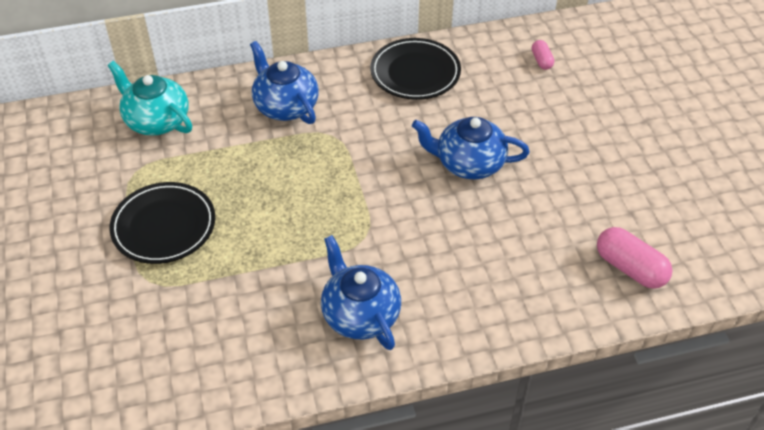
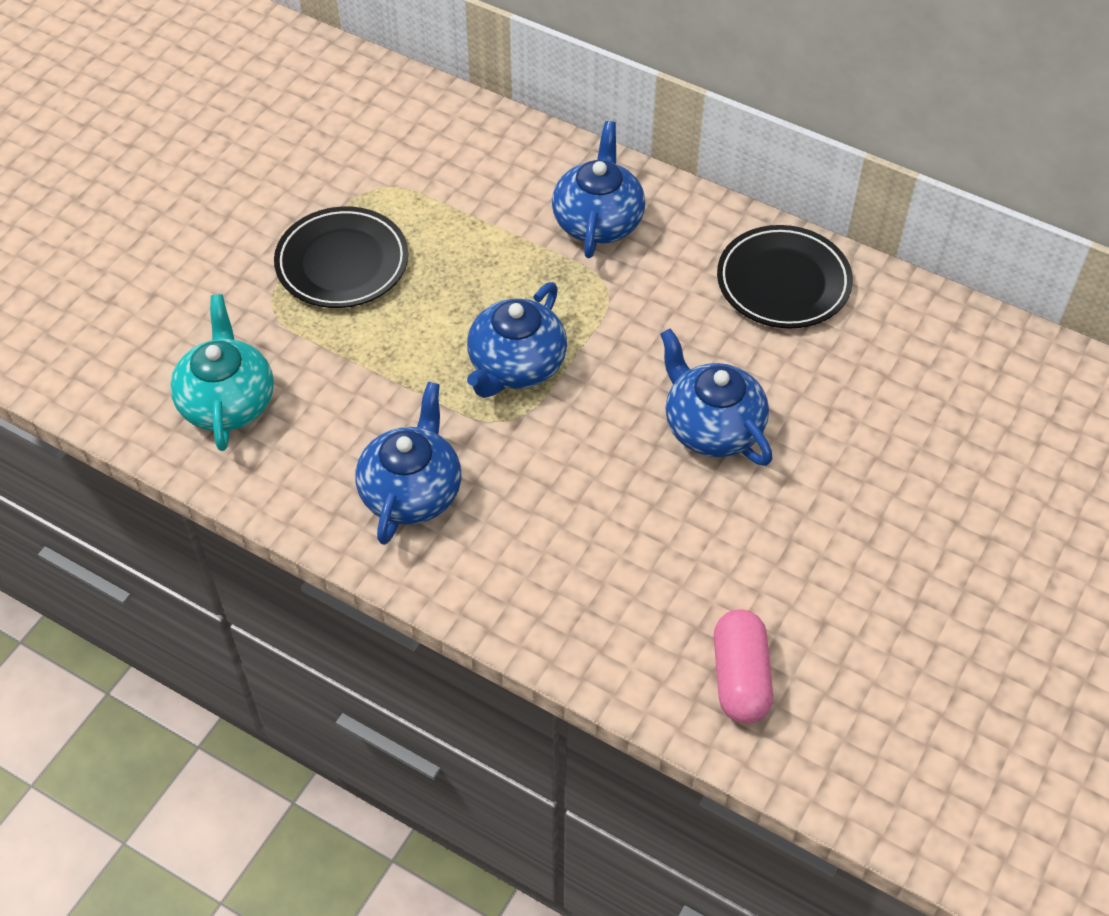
camera: 45 degrees right, 5 degrees up
turquoise teapot [108,61,192,136] -> turquoise teapot moved to [170,294,274,451]
pink capsule [532,40,554,70] -> none
none -> blue teapot [467,282,567,398]

